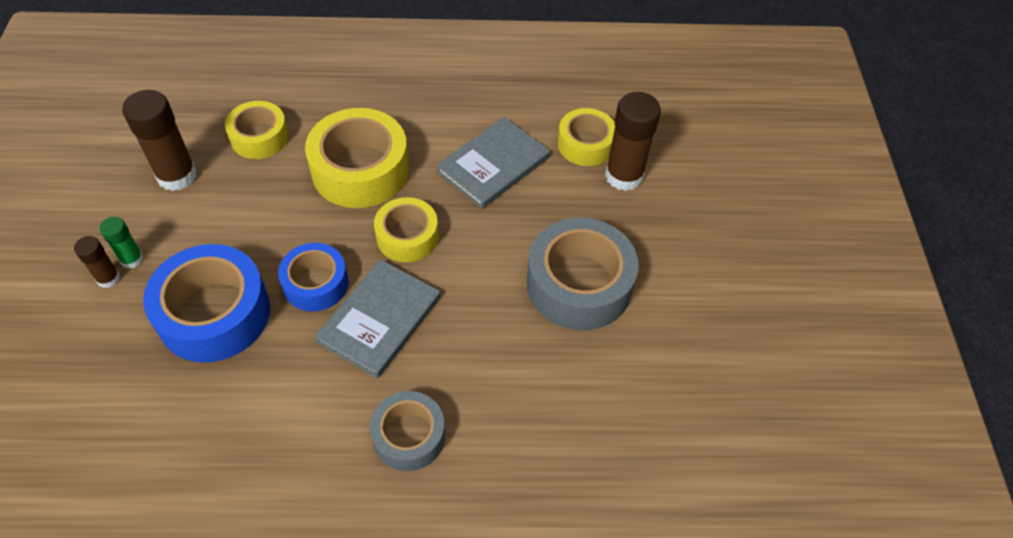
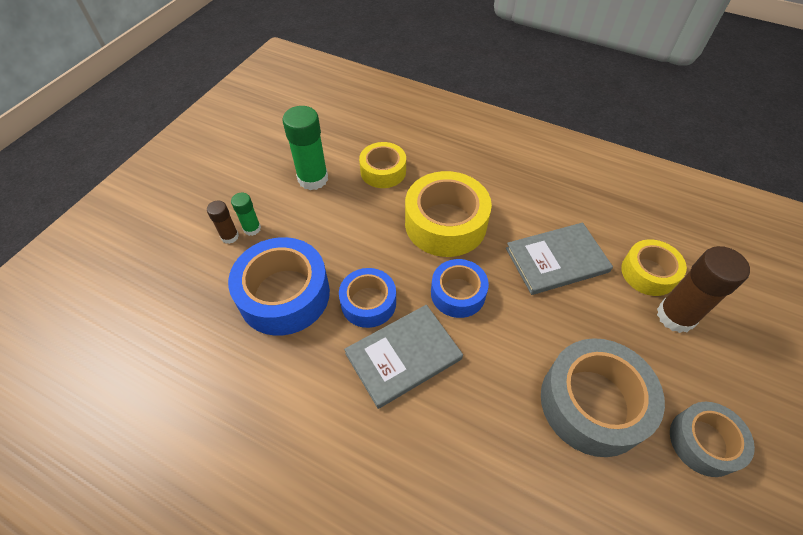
camera: 30 degrees right, 0 degrees up
brown glue stick [122,90,197,191] -> green glue stick [283,106,328,190]
grey tape [370,391,445,471] -> grey tape moved to [670,402,755,477]
yellow tape [374,197,439,262] -> blue tape [431,259,489,318]

